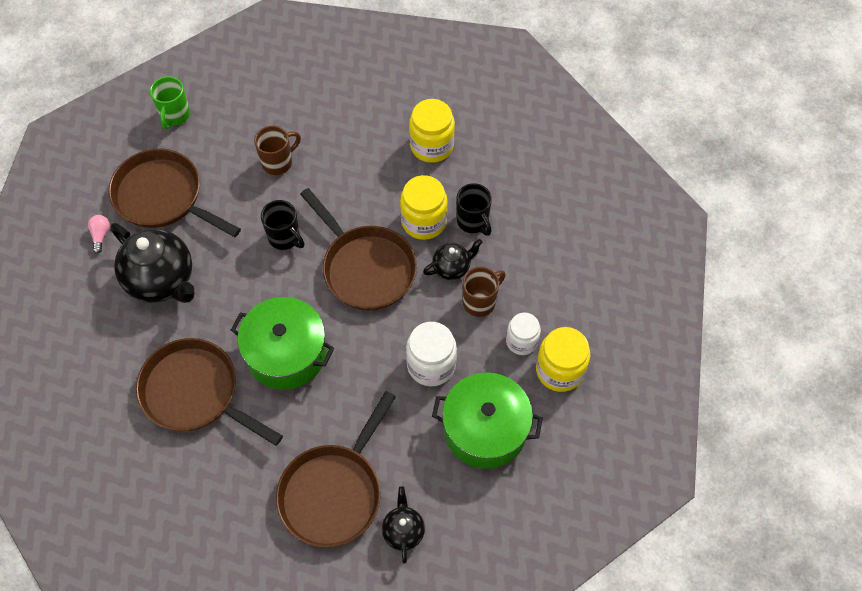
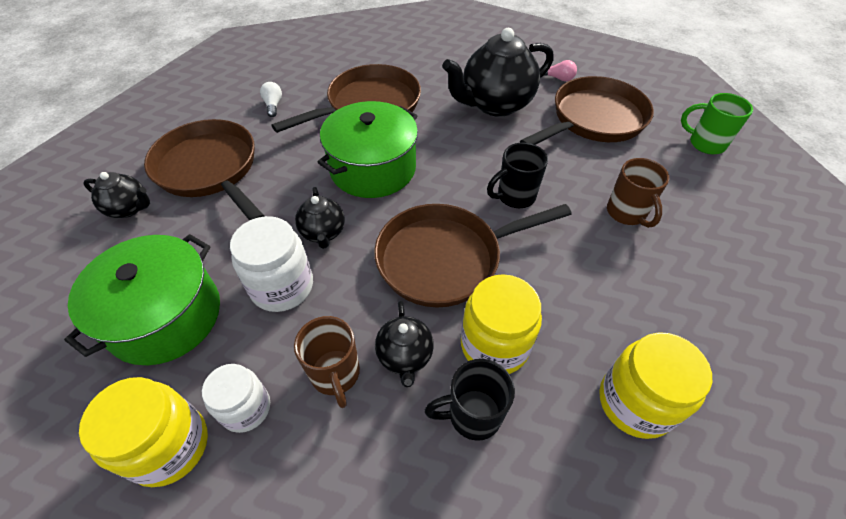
camera: 110 degrees right, 10 degrees down
none -> white light bulb [260,82,282,117]
none -> black teapot [295,187,345,249]

